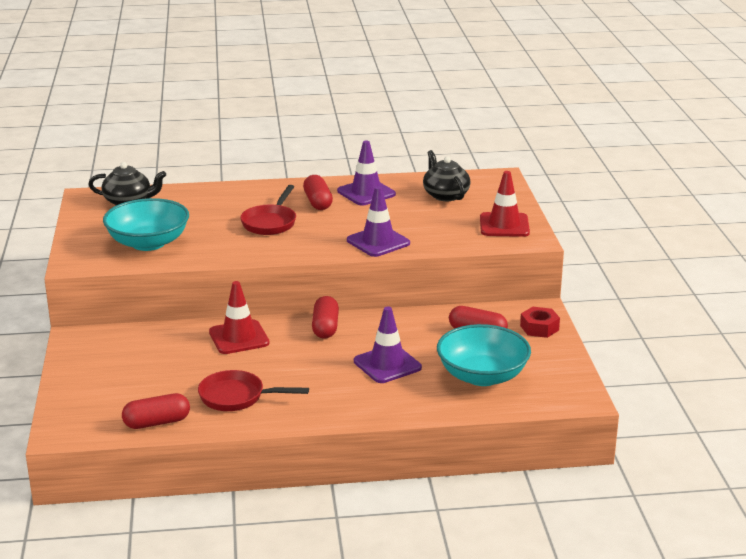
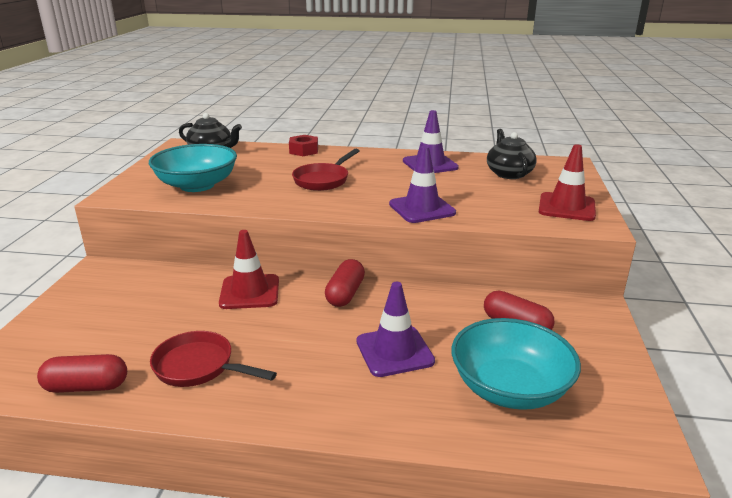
camera: 15 degrees right, 0 degrees up
red capsule [303,175,333,210] -> none
red nut [520,307,560,338] -> red nut moved to [289,135,318,156]

